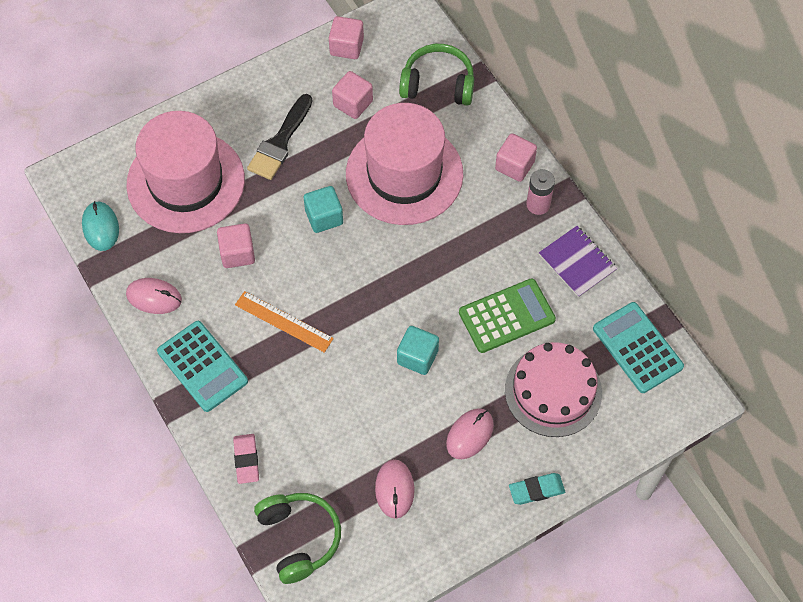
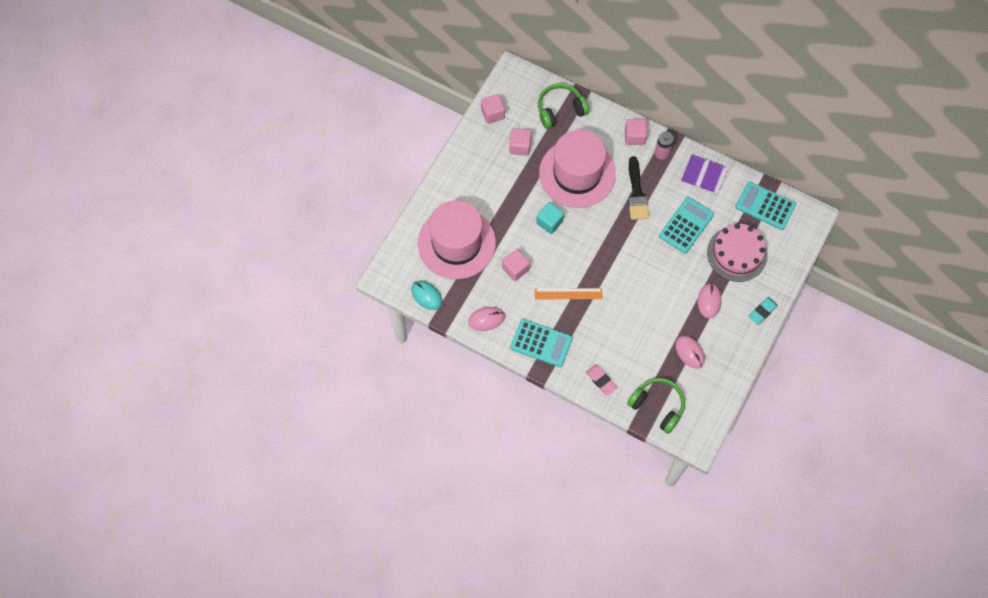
camera: 30 degrees left, 5 degrees up
black brush [247,94,312,180] -> black brush moved to [628,156,649,220]
turquoise cube [397,326,439,375] -> none
green calculator [459,278,556,353] -> turquoise calculator [659,197,714,254]

